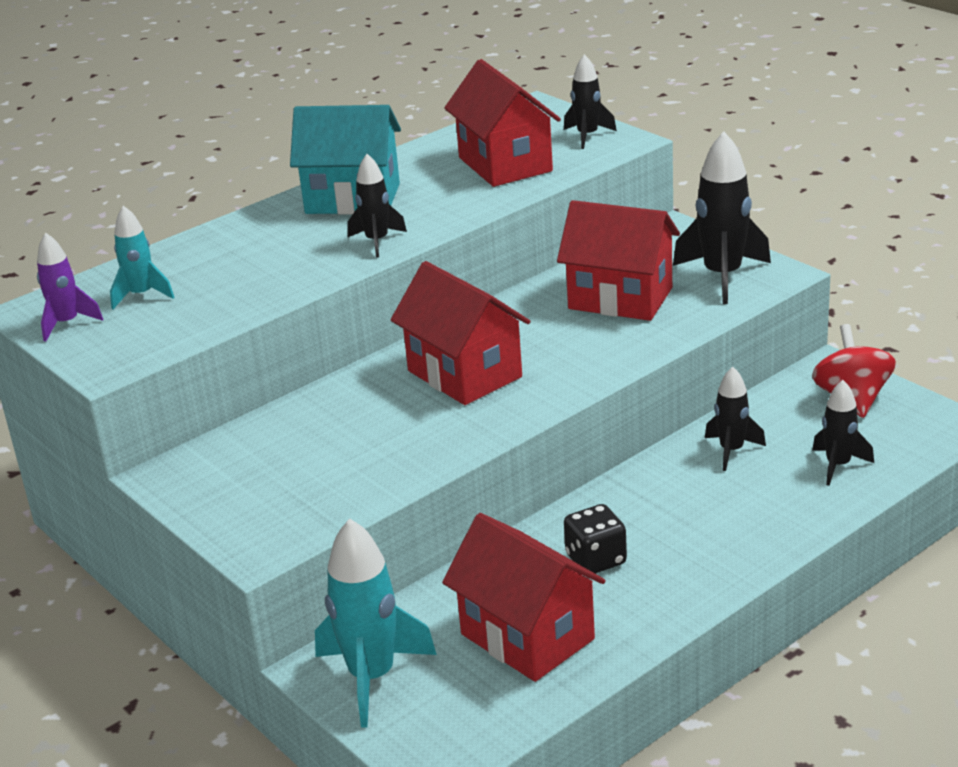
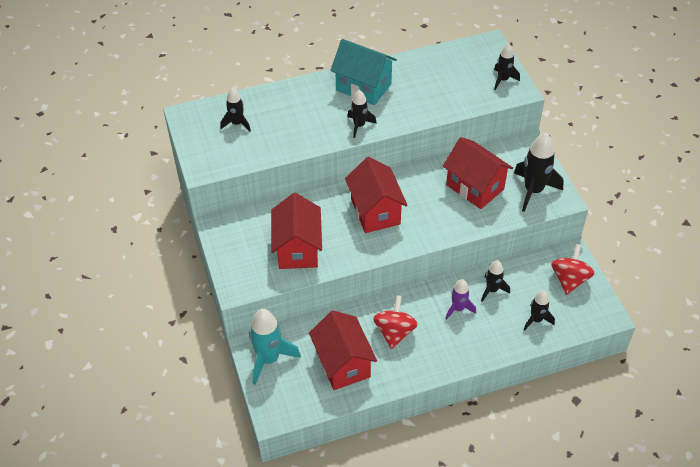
camera: 20 degrees right, 20 degrees up
purple rocket [37,232,103,342] -> purple rocket moved to [446,279,476,320]
turquoise rocket [110,206,175,309] -> black rocket [221,88,251,132]
red house [444,59,561,187] -> red house moved to [271,193,322,269]
black dice [564,504,627,574] -> red spinning top [373,295,418,349]

